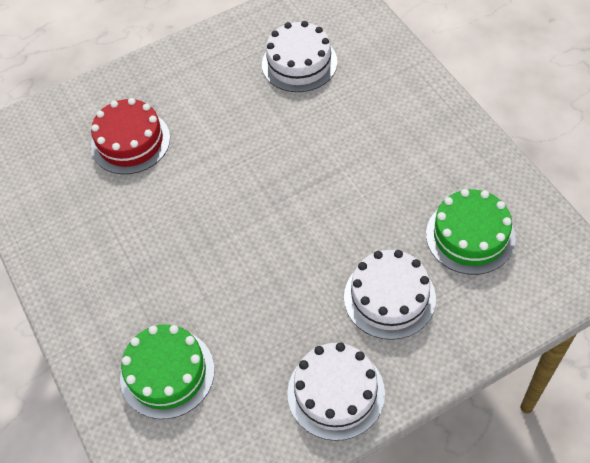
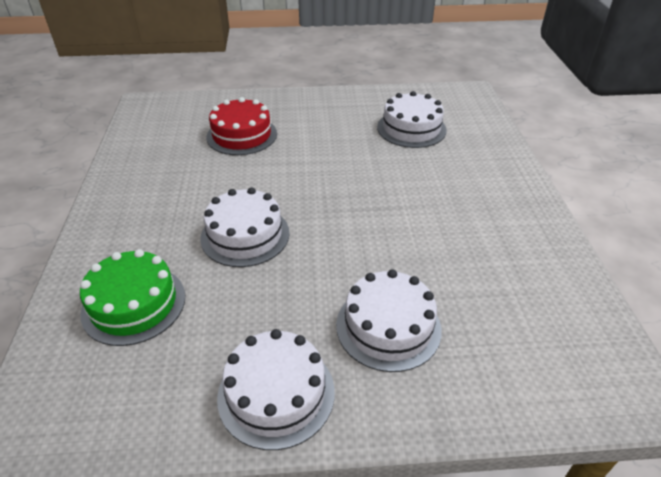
camera: 20 degrees right, 15 degrees down
green cake [426,189,516,275] -> none
none -> white cake [200,187,290,267]

